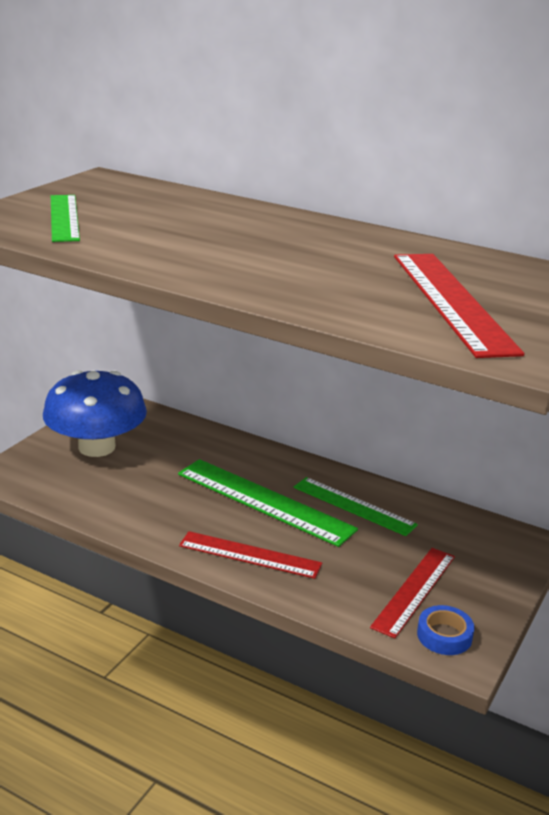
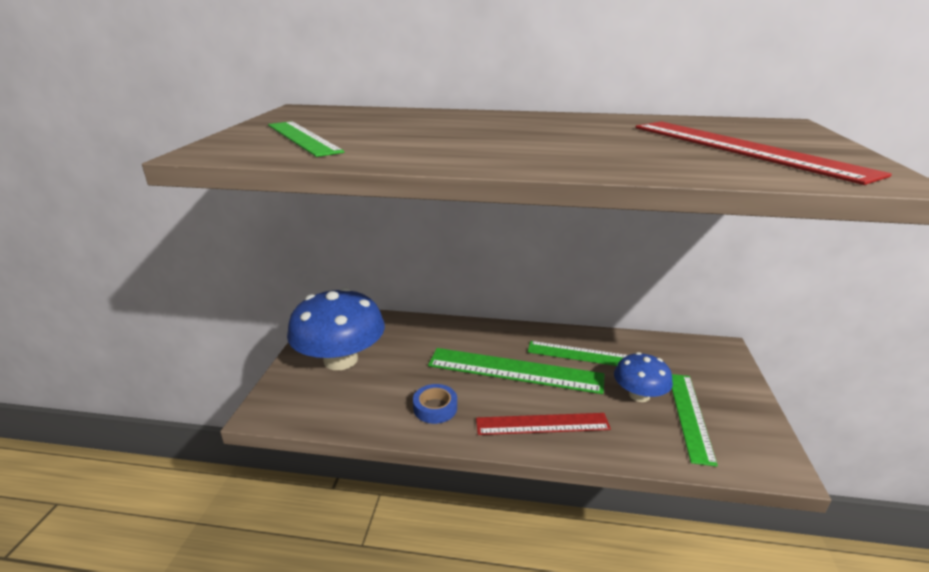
camera: 20 degrees left, 0 degrees up
red ruler [370,548,455,639] -> green ruler [672,374,718,467]
blue tape [417,605,474,655] -> blue tape moved to [413,384,457,424]
none -> blue mushroom [614,352,673,402]

